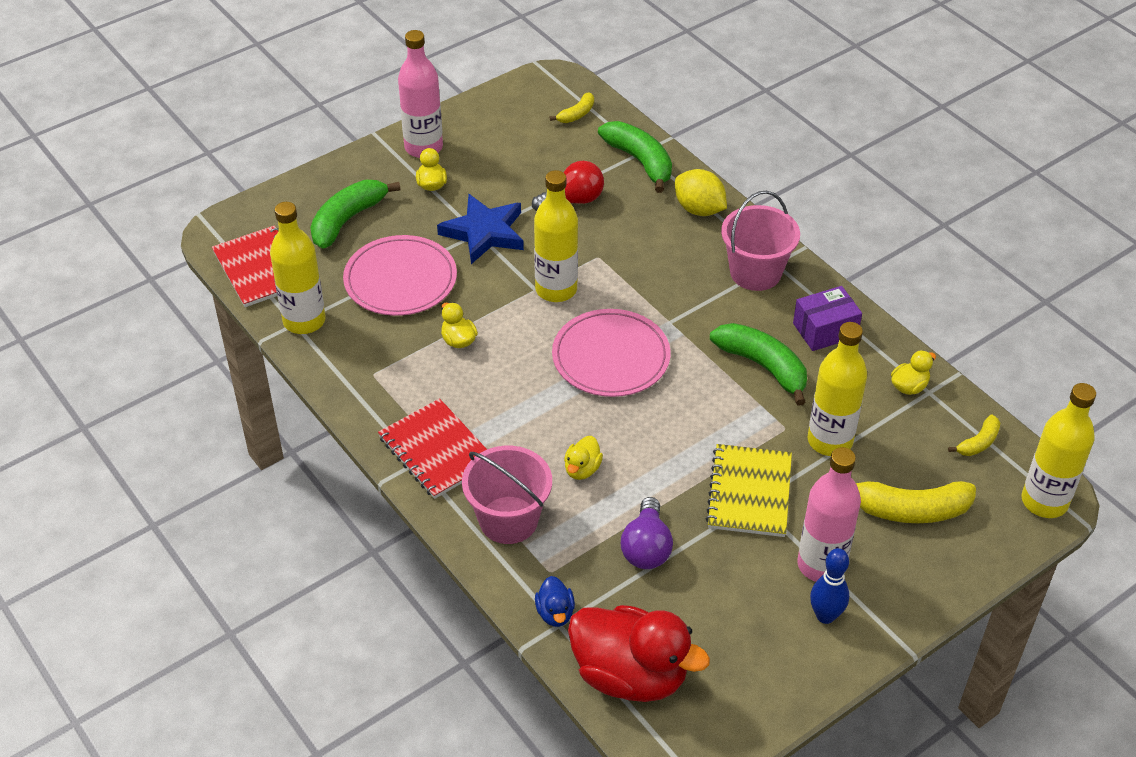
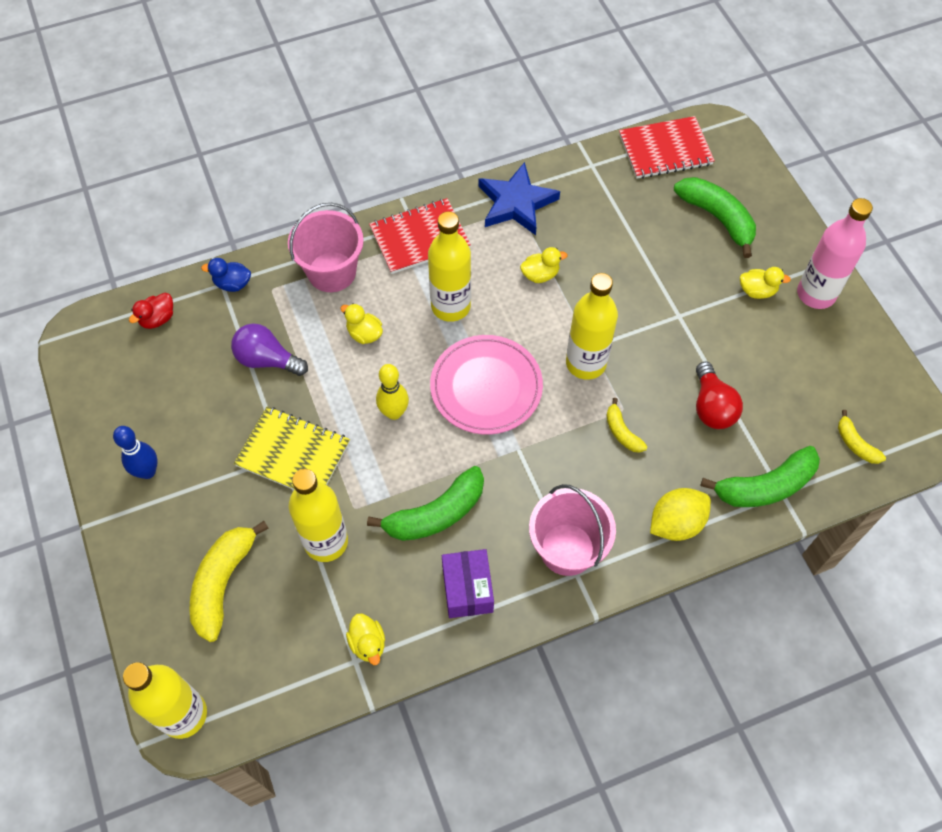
camera: 105 degrees right, 15 degrees up
yellow bottle [270,202,326,334] -> yellow bottle moved to [428,211,471,322]
pink plate [343,235,457,316] -> none
blue star [437,194,524,264] -> blue star moved to [479,162,560,235]
red duck [568,605,710,702] -> red duck [129,293,173,329], size x0.43
pink bottle [798,447,861,582] -> none
yellow banana [948,415,1000,456] -> yellow banana moved to [606,398,648,453]
none -> yellow bowling pin [376,364,409,420]

